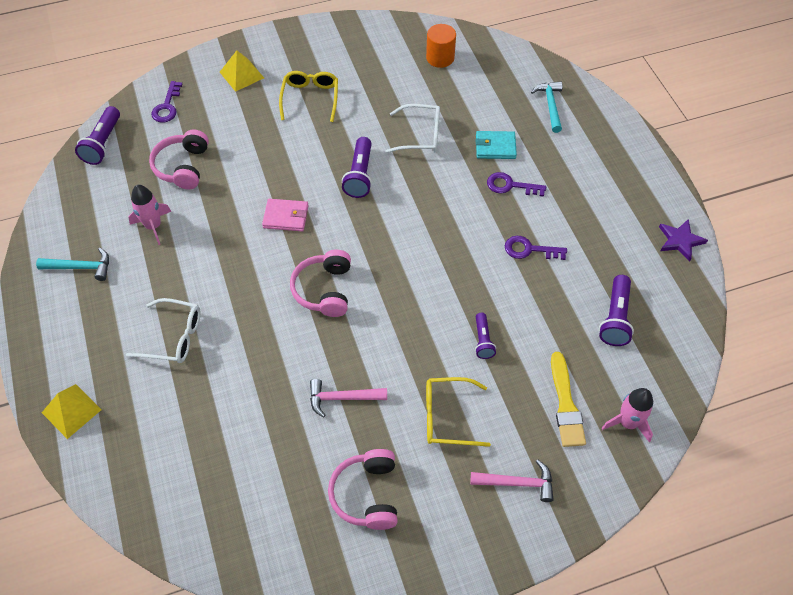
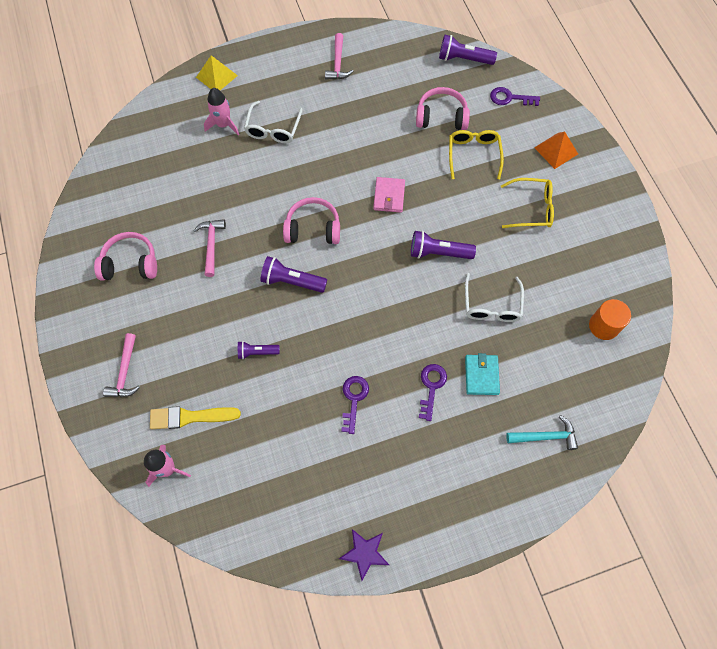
camera: 90 degrees right, 10 degrees up
turquoise hammer [36,248,109,281] -> pink hammer [325,33,354,80]
pink rocket [128,185,172,245] -> pink rocket moved to [204,88,239,135]
yellow pyramid [220,51,264,92] -> orange pyramid [534,131,578,169]
yellow glasses [426,377,491,447] -> yellow glasses moved to [449,130,504,179]
purple flashlight [599,275,634,346] -> purple flashlight moved to [260,256,327,293]

